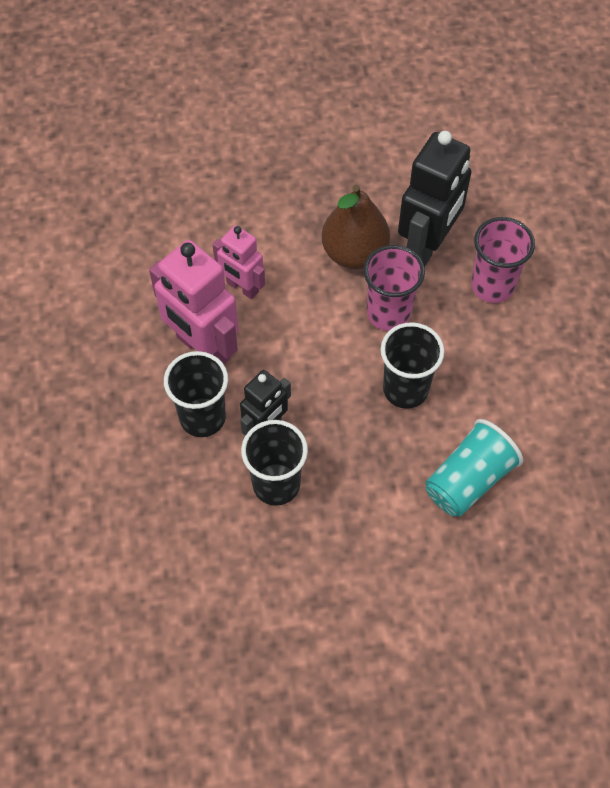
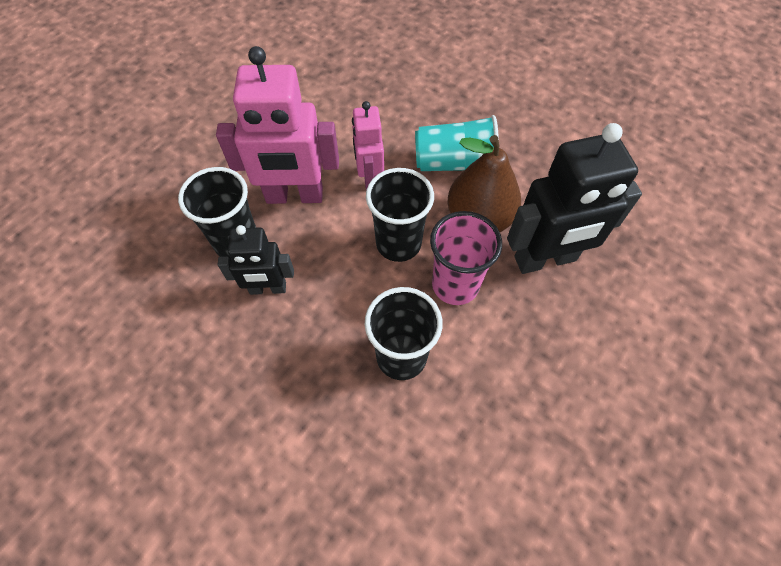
camera: 45 degrees right, 0 degrees up
pink robot [149,240,239,364] -> pink robot turned 90 degrees counterclockwise [216,46,339,204]
black cup [241,420,308,506] -> black cup moved to [366,168,434,262]
turquoise cup [425,419,523,517] -> turquoise cup moved to [415,115,499,171]
pink cup [471,217,535,303] -> none

